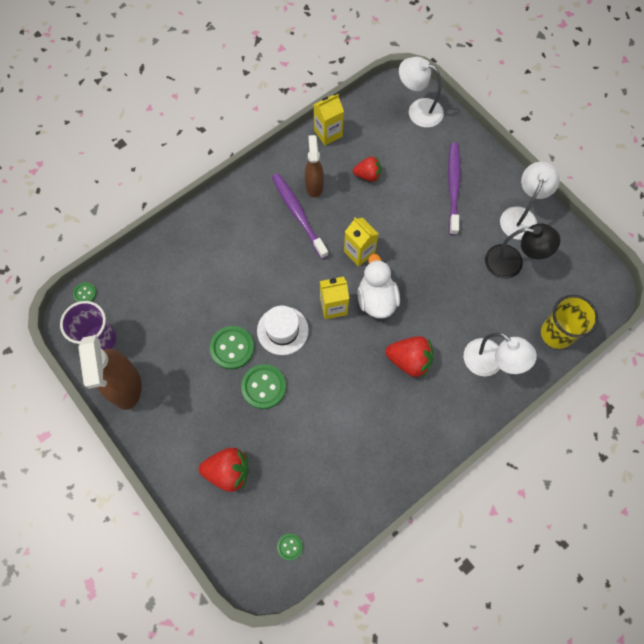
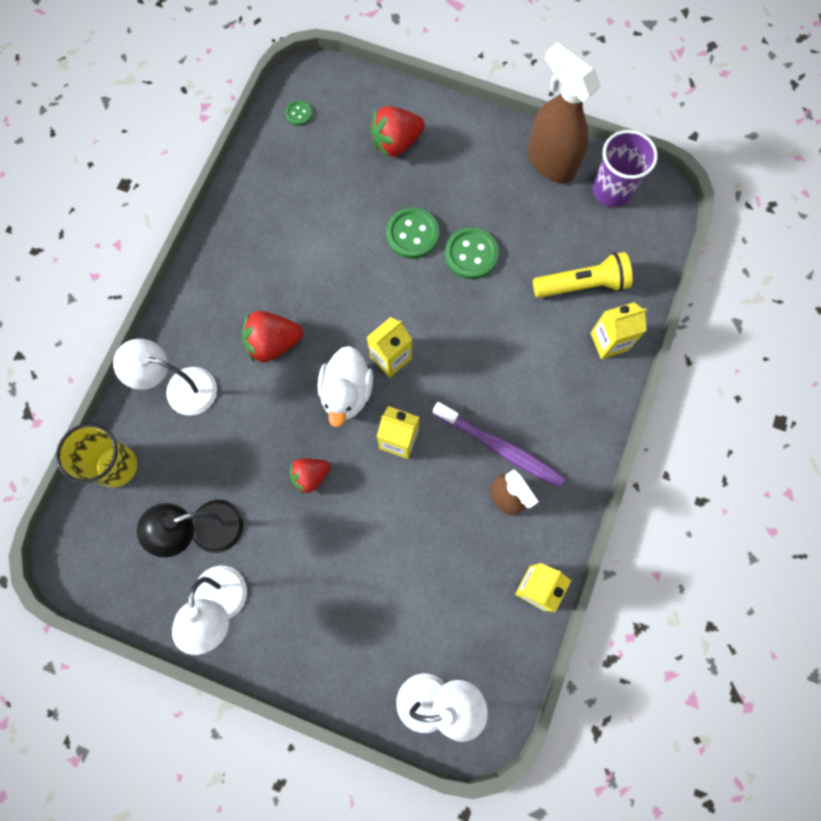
camera: 150 degrees right, 5 degrees up
green button [73,282,97,302] -> none
white hat [257,305,309,355] -> none
red strawberry [353,157,381,182] -> red strawberry moved to [289,459,330,494]
white duck [357,254,400,319] -> white duck turned 45 degrees clockwise [317,346,373,427]
purple toothbrush [448,143,461,235] -> none
none -> yellow flashlight [533,252,633,298]
none -> yellow carton [591,302,647,359]

